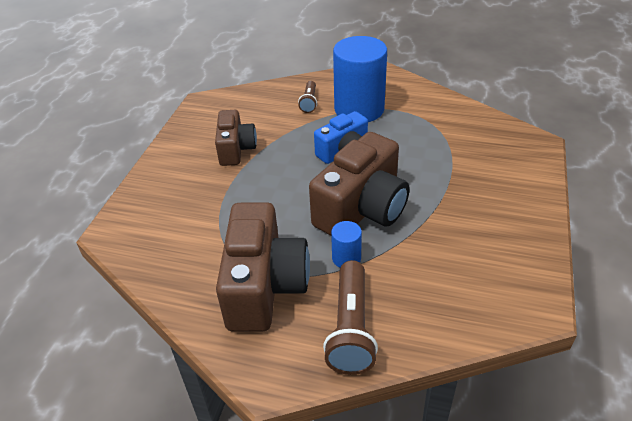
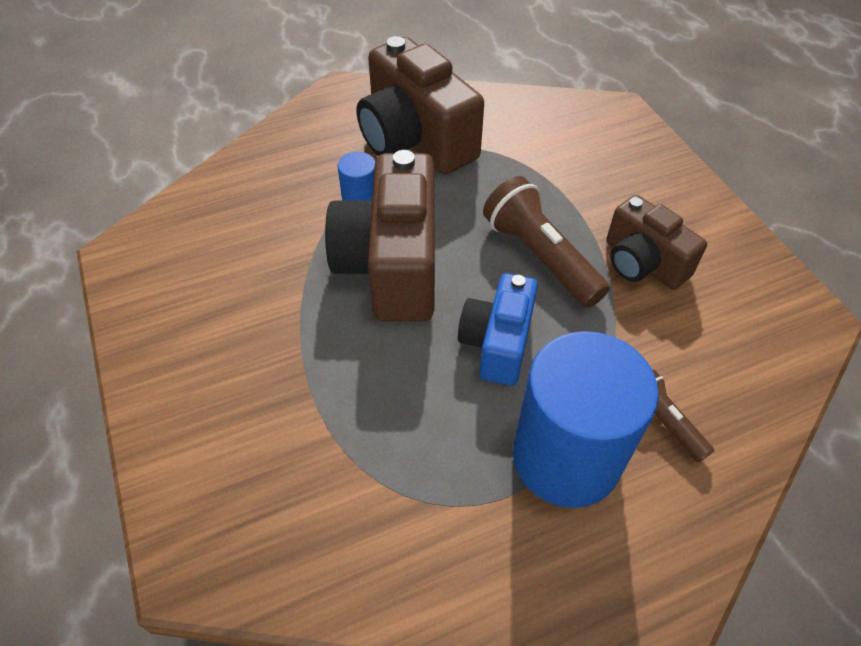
camera: 140 degrees right, 10 degrees up
brown flashlight [323,260,378,375] -> brown flashlight moved to [483,176,610,308]

